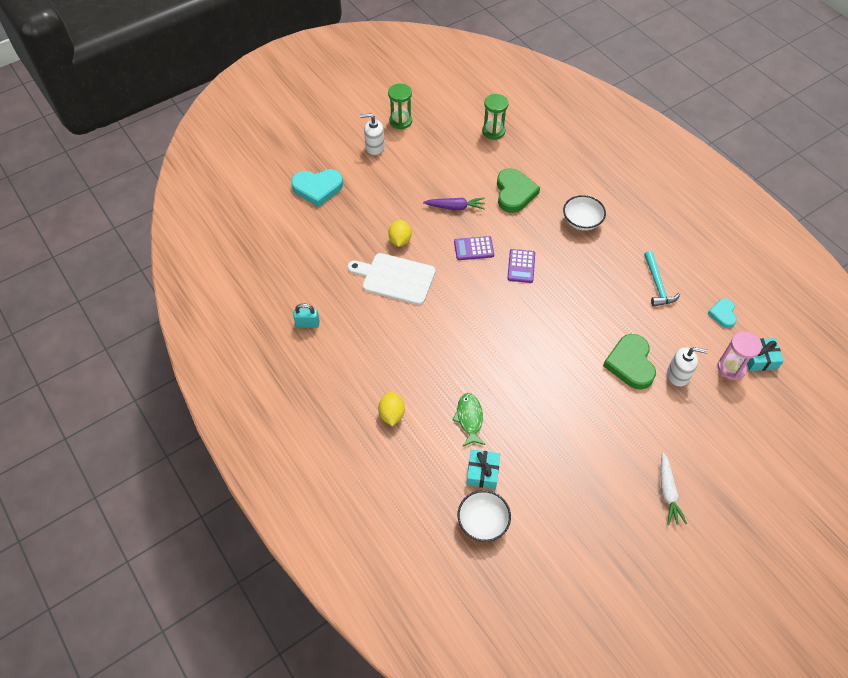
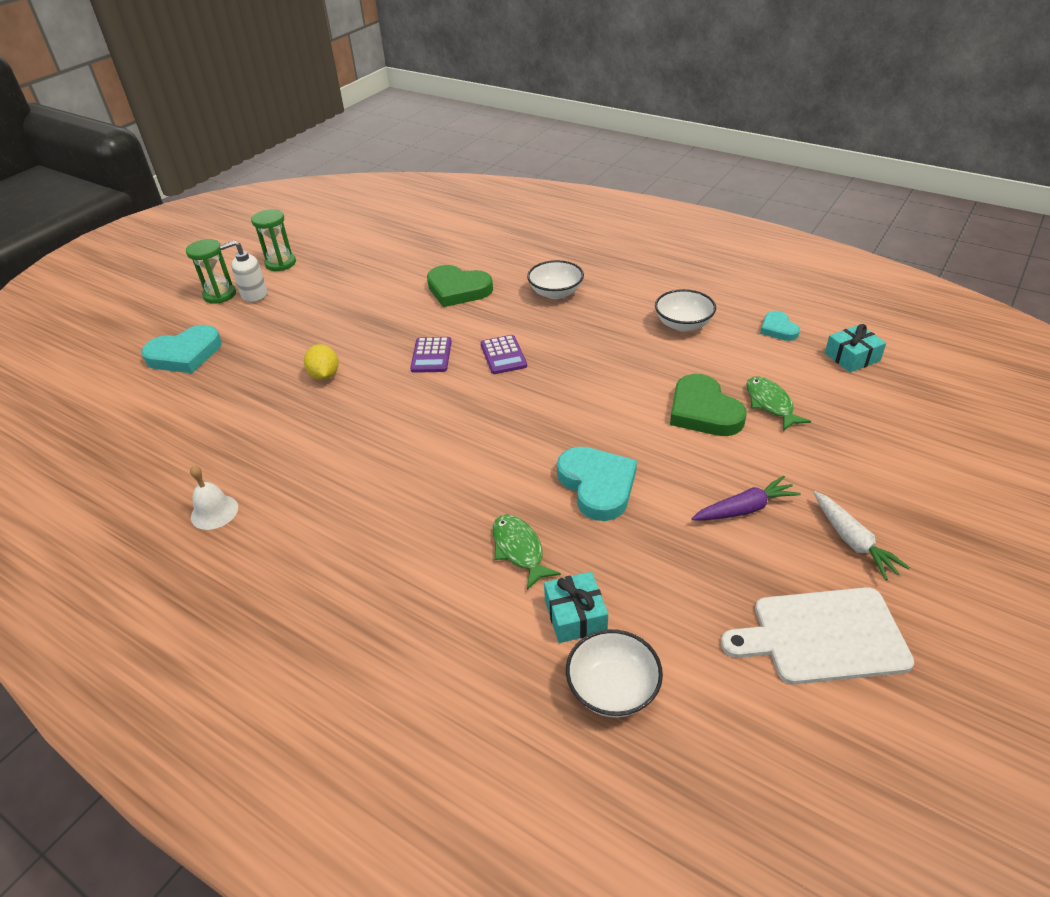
camera: 20 degrees left, 15 degrees down
turquoise padlock [293,303,320,328] -> white bell [190,465,238,530]
white cutting board [348,253,436,305] -> white cutting board moved to [721,587,914,685]
yellow lemon [378,392,405,426] -> none
purple carrot [423,198,485,210] -> purple carrot moved to [691,476,801,521]
purple calculator [454,236,494,260] -> purple calculator turned 60 degrees counterclockwise [410,337,452,373]
green hourglass [482,94,509,140] -> green hourglass moved to [186,239,236,304]
green heart [497,168,540,213] -> green heart turned 135 degrees clockwise [427,265,493,307]
turquoise hammer [644,251,680,307] -> white bowl [655,289,716,332]
white soap dispenser [667,347,708,387] -> green fish [746,376,811,431]
pink hourglass [717,332,762,380] -> none
none -> turquoise heart [557,447,637,521]

